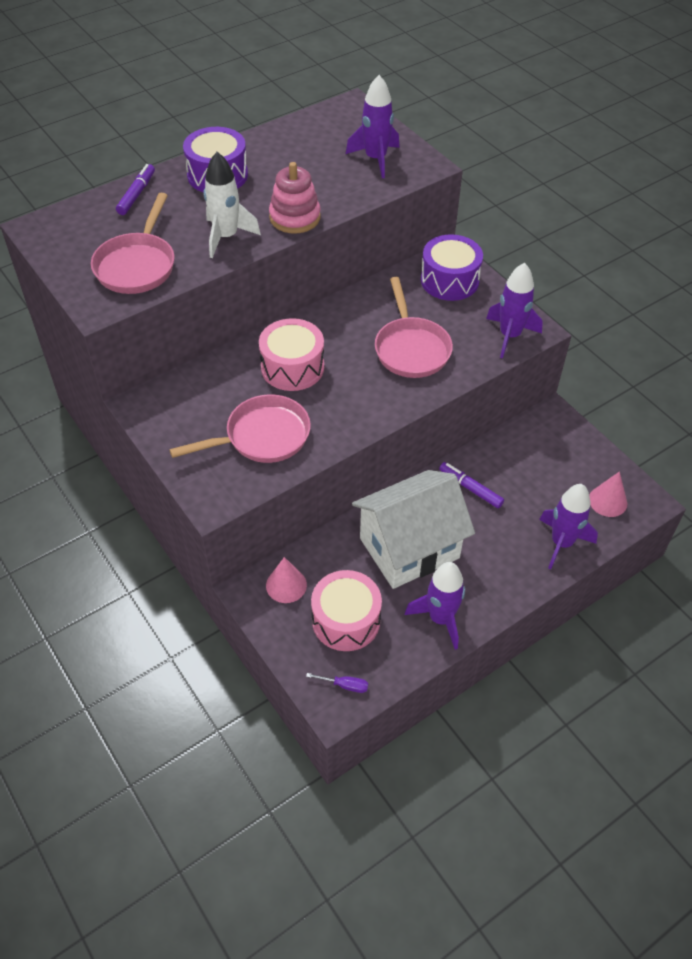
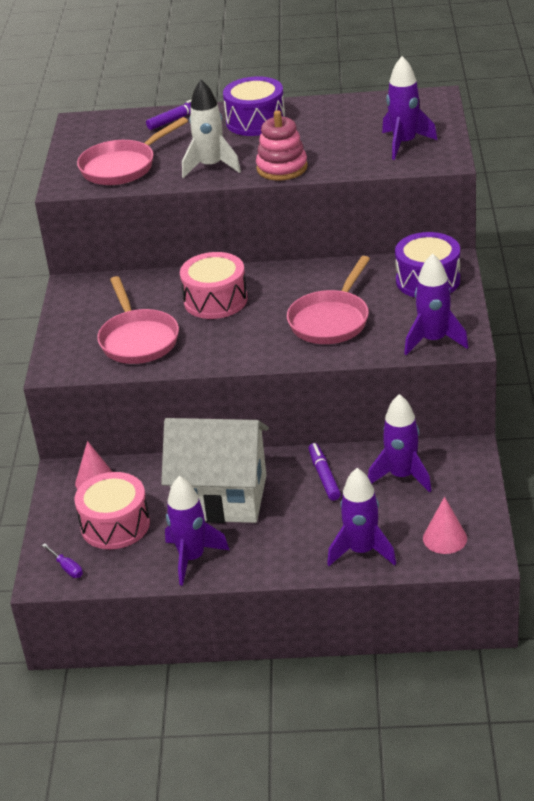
camera: 40 degrees right, 15 degrees down
pink pan [169,394,311,463] -> pink pan turned 60 degrees clockwise [97,276,179,364]
none -> purple rocket [368,394,431,493]

